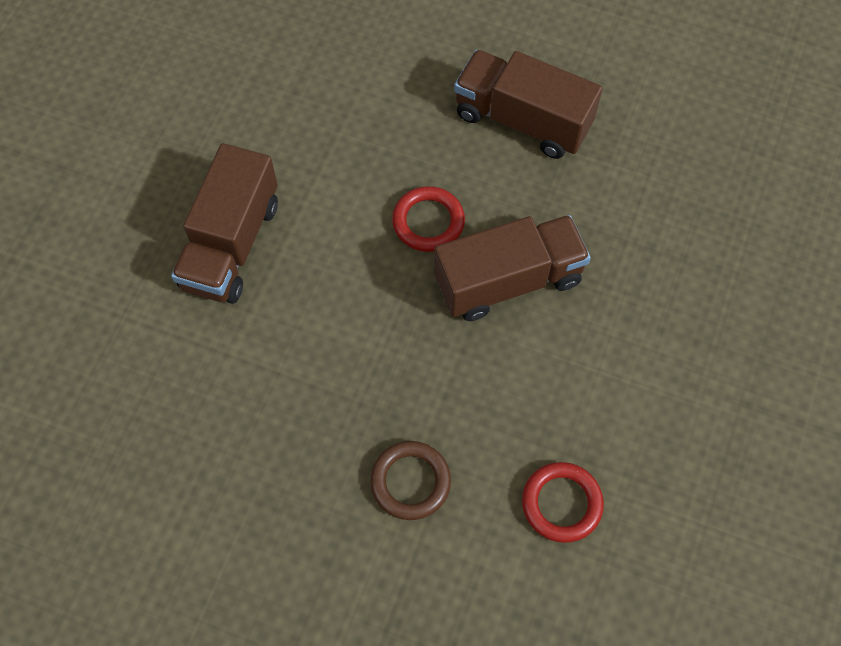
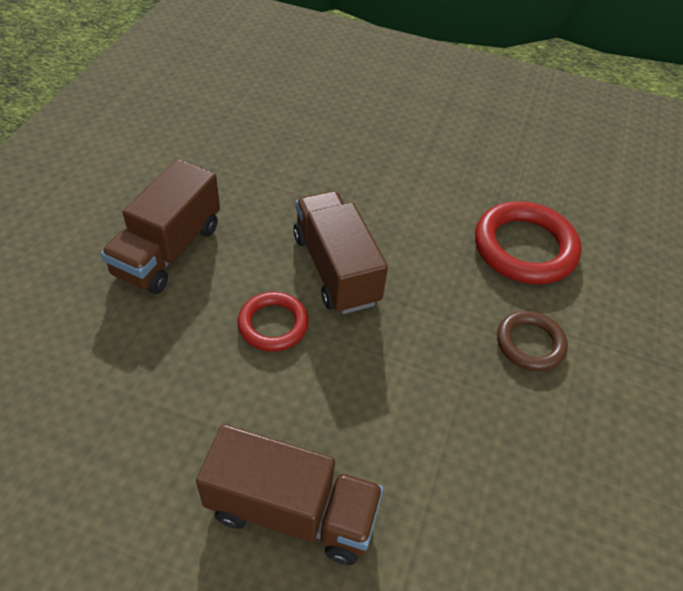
camera: 95 degrees left, 15 degrees down
red ring [522,462,604,543] -> red ring [475,201,581,284], size x1.69

